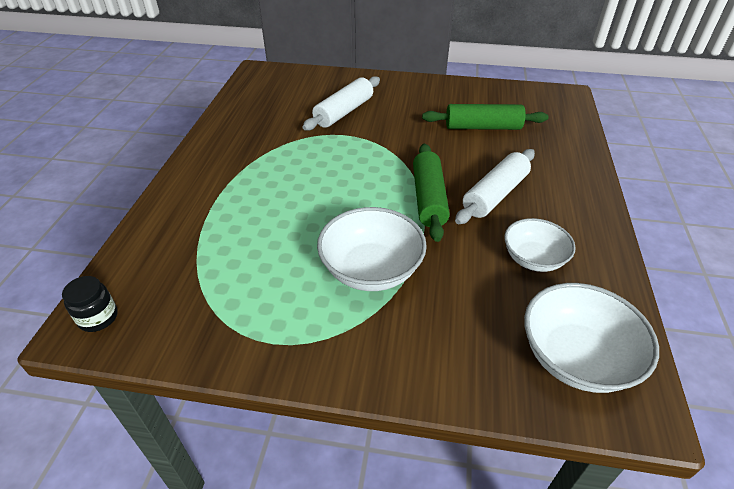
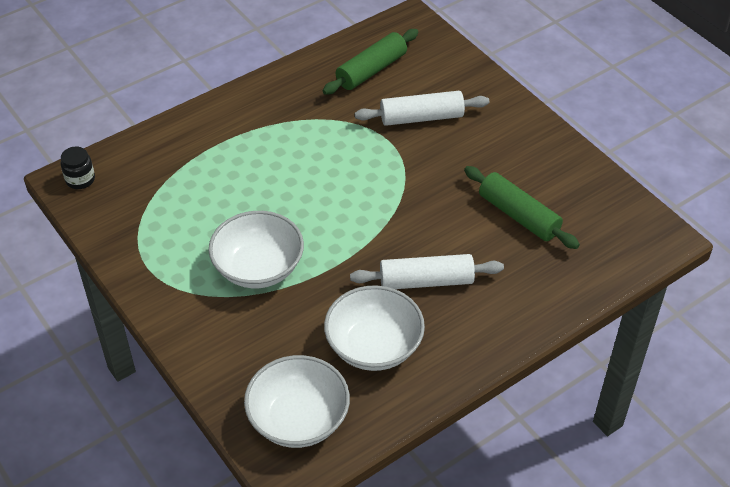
camera: 45 degrees right, 5 degrees up
green rolling pin [413,144,450,242] -> green rolling pin moved to [323,29,419,95]
white bowl [504,218,576,272] -> white bowl [324,285,425,371], size x1.52

